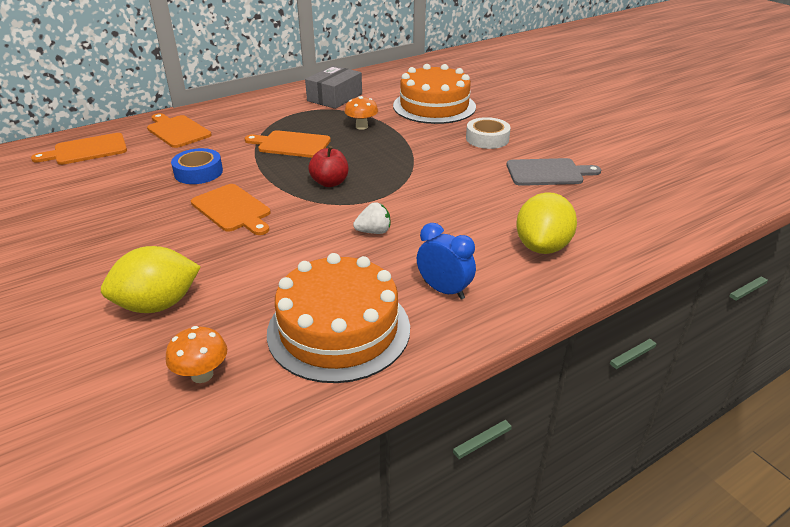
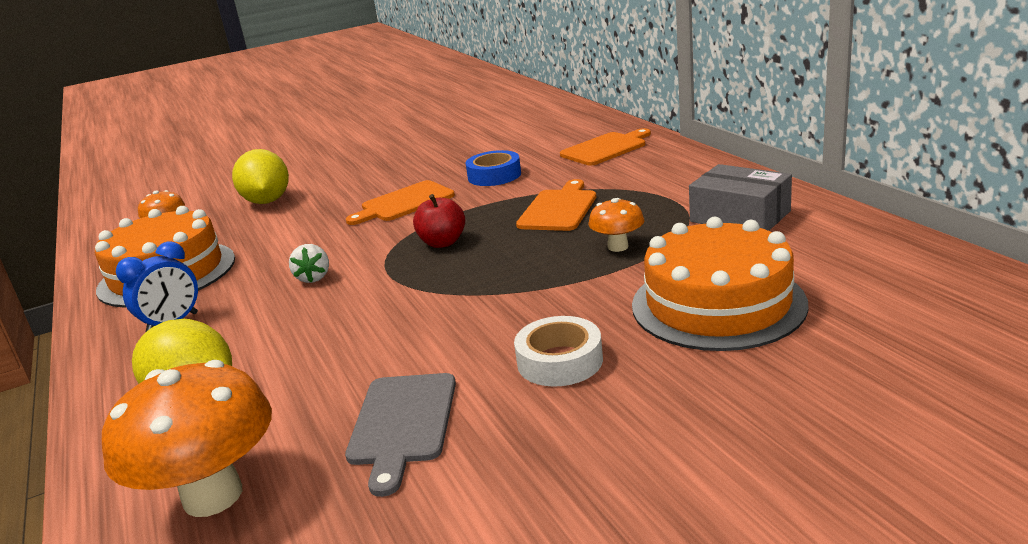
camera: 100 degrees right, 10 degrees down
orange cutting board [31,133,127,165] -> none
none -> orange mushroom [102,360,272,517]

